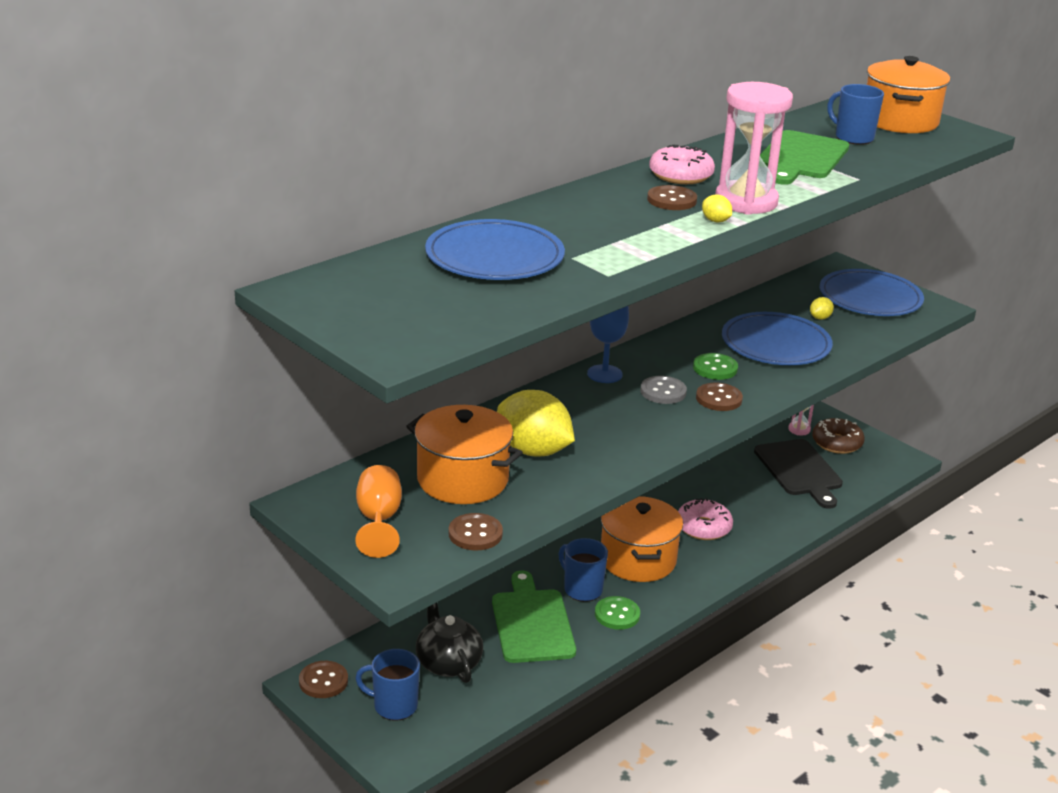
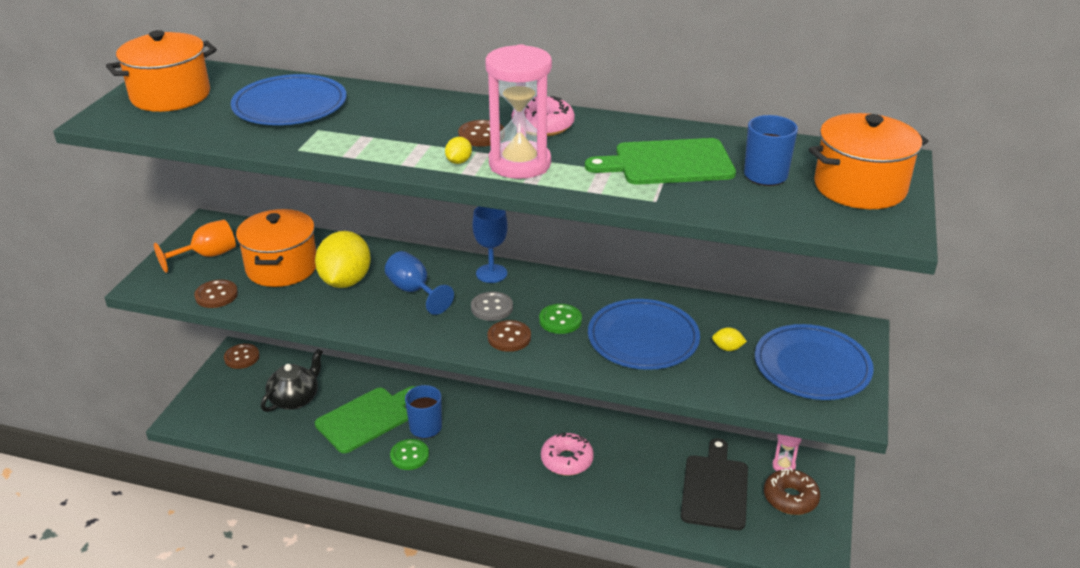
camera: 60 degrees right, 5 degrees up
blue mug [355,649,420,721] -> none
orange pot [601,496,683,582] -> orange pot moved to [106,30,217,112]
black cutting board [754,439,843,509] -> black cutting board turned 150 degrees clockwise [681,438,748,530]
none -> blue goblet [385,251,454,315]

